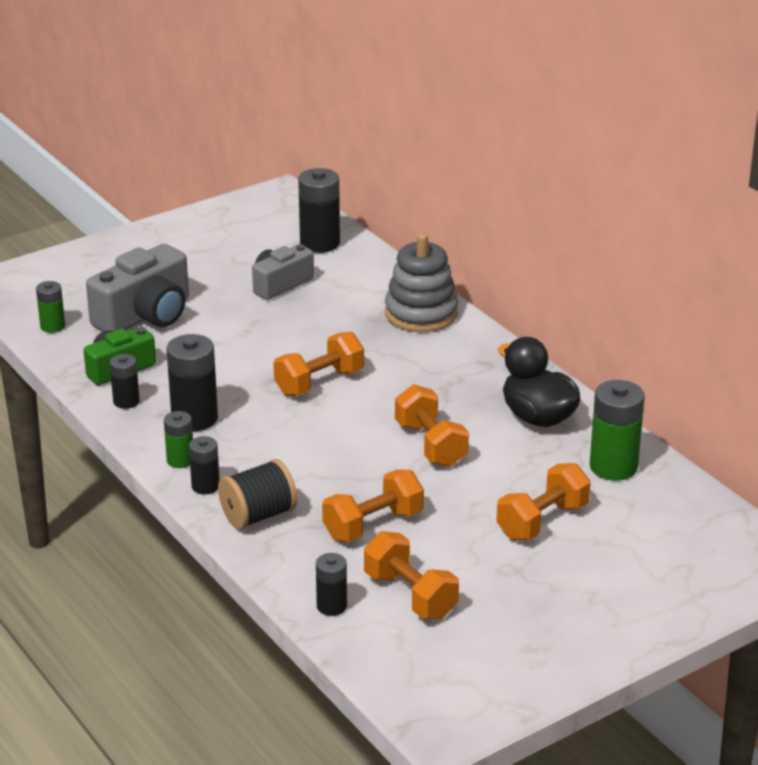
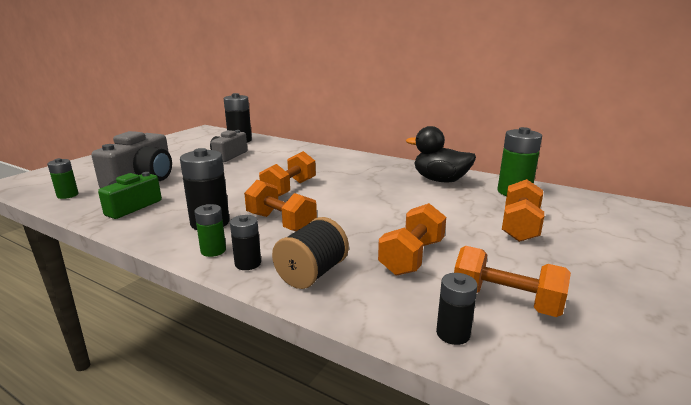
camera: 25 degrees left, 10 degrees down
black battery [110,354,140,409] -> none
grey stacking toy [385,234,458,332] -> none
orange dumbbell [395,384,469,467] -> orange dumbbell moved to [244,180,317,231]

